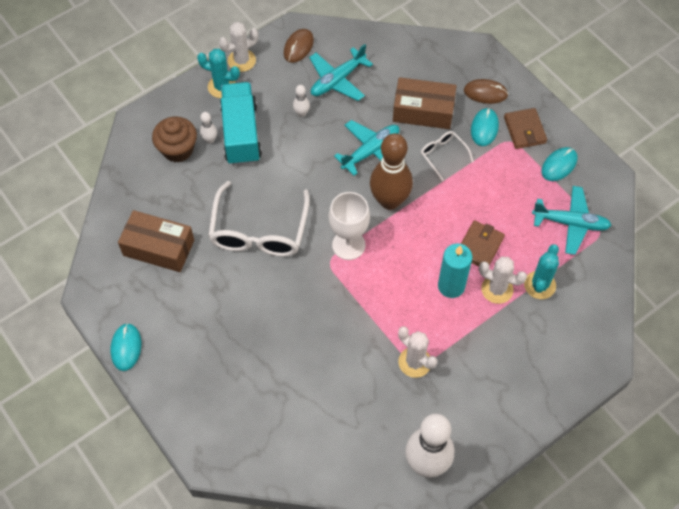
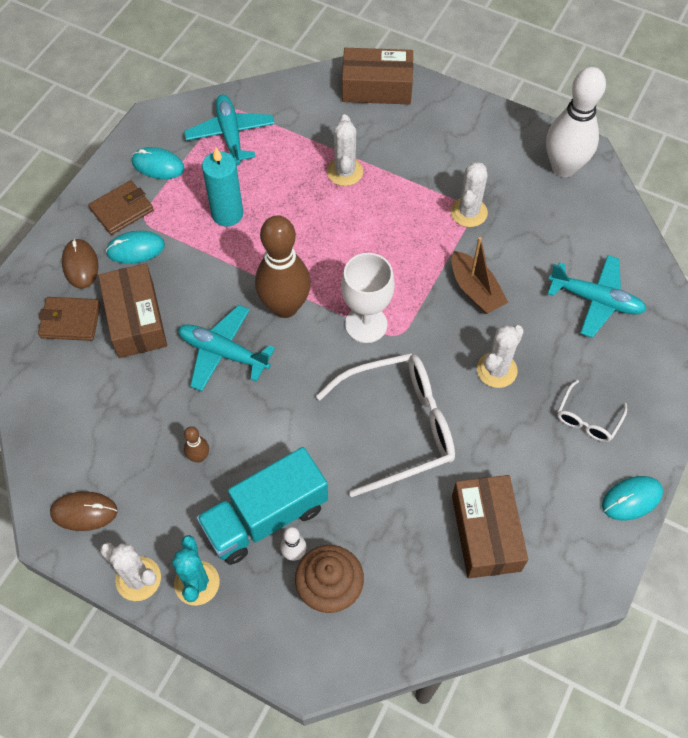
camera: 115 degrees left, 0 degrees up
white bowling pin [293,85,310,117] -> brown bowling pin [184,426,209,463]
turquoise plane [309,44,373,101] -> turquoise plane moved to [548,255,646,338]
white glasses [421,131,474,181] -> white glasses moved to [557,380,627,442]
turquoise candle [438,243,472,298] -> turquoise candle moved to [202,148,243,227]
brown wallet [461,220,505,267] -> brown wallet moved to [38,297,101,341]
turquoise cactus [524,244,559,299] -> none
none -> brown box [342,48,413,104]
none -> brown boat [451,237,508,314]
none -> white cactus [477,325,524,388]

